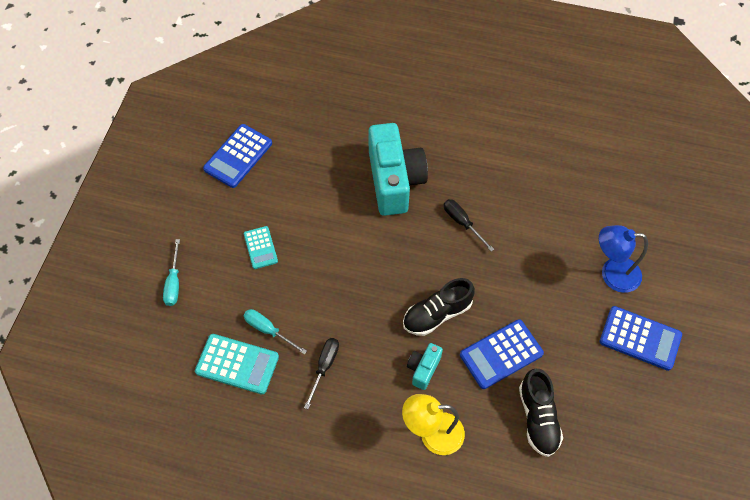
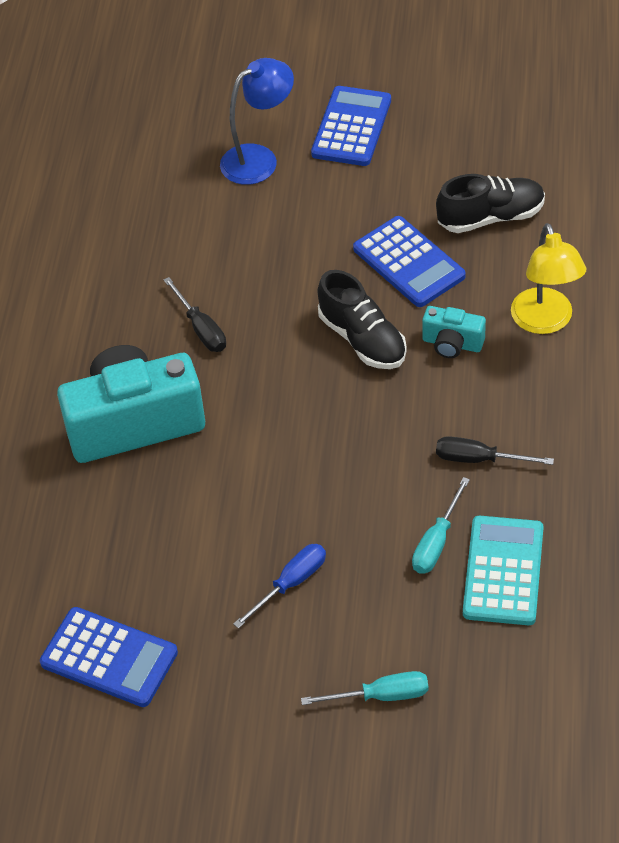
camera: 95 degrees left, 10 degrees down
turquoise calculator [244,226,278,269] -> blue screwdriver [233,544,326,629]
black screwdriver [444,199,494,252] -> black screwdriver turned 75 degrees counterclockwise [164,277,226,352]
blue lamp [599,225,648,293] -> blue lamp turned 120 degrees counterclockwise [220,58,294,185]

